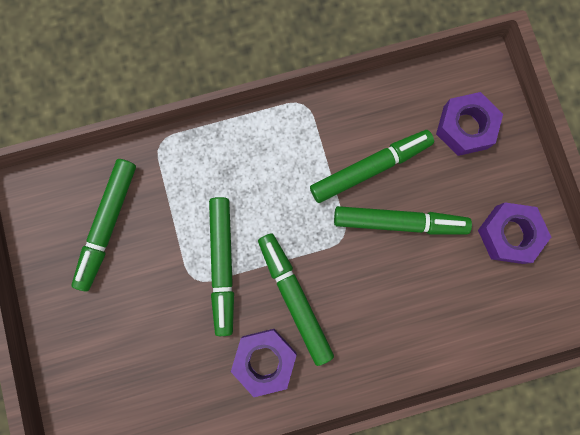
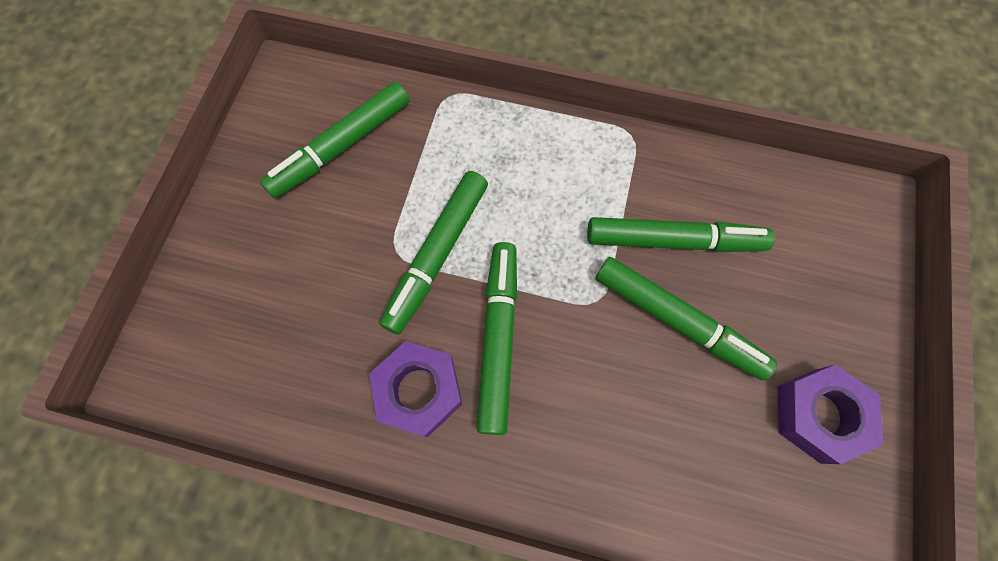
camera: 30 degrees right, 10 degrees down
purple nut [436,92,503,156] -> none

